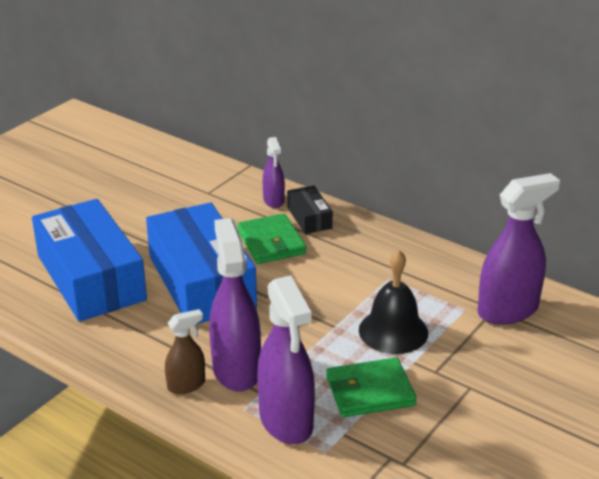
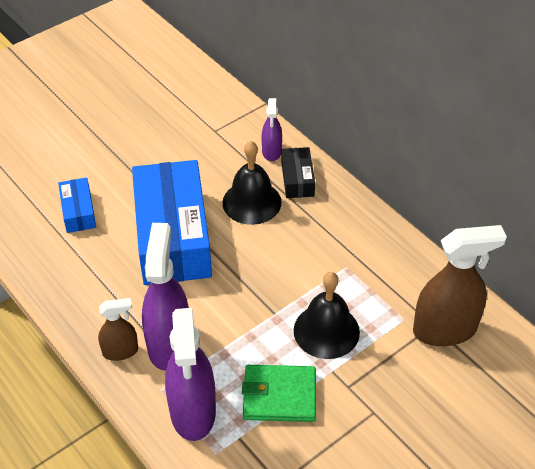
camera: 15 degrees right, 15 degrees up
blue box [32,199,147,322] -> blue box [58,178,96,233], size x0.45
green wallet [237,214,306,264] -> black bell [222,141,282,225]
purple spray bottle [477,173,560,325] -> brown spray bottle [413,225,507,346]

